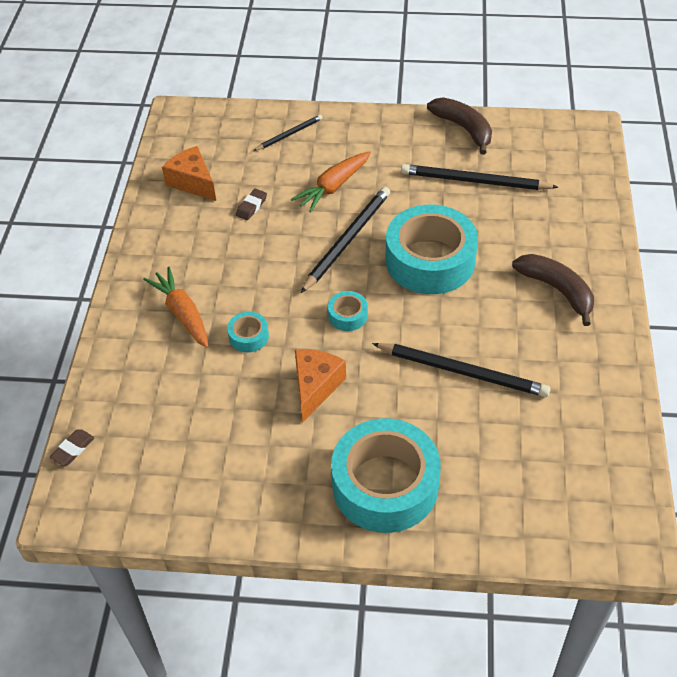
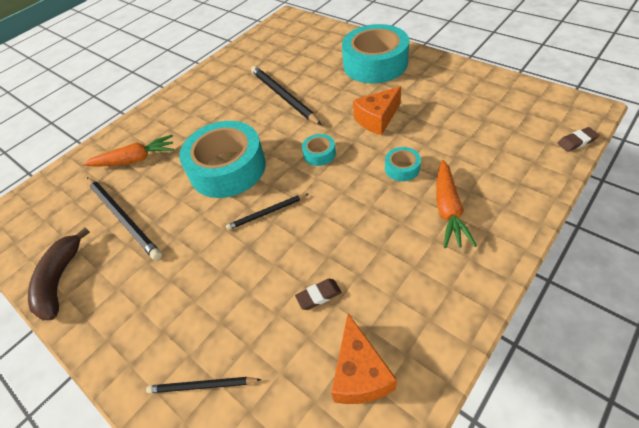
camera: 140 degrees left, 0 degrees up
orange carrot [291,151,371,213] -> orange carrot moved to [83,135,174,167]
black pencil [301,187,390,293] -> black pencil [226,194,308,230], size x0.56
brown banana [512,254,594,326] -> none

